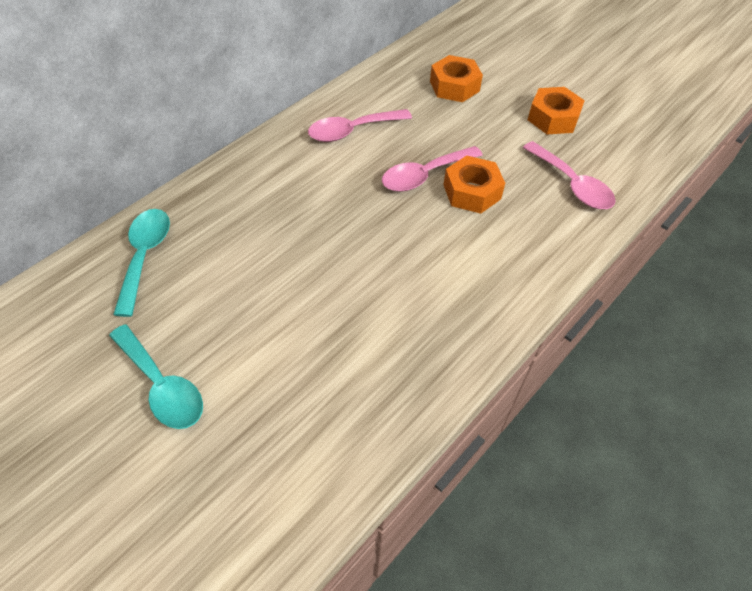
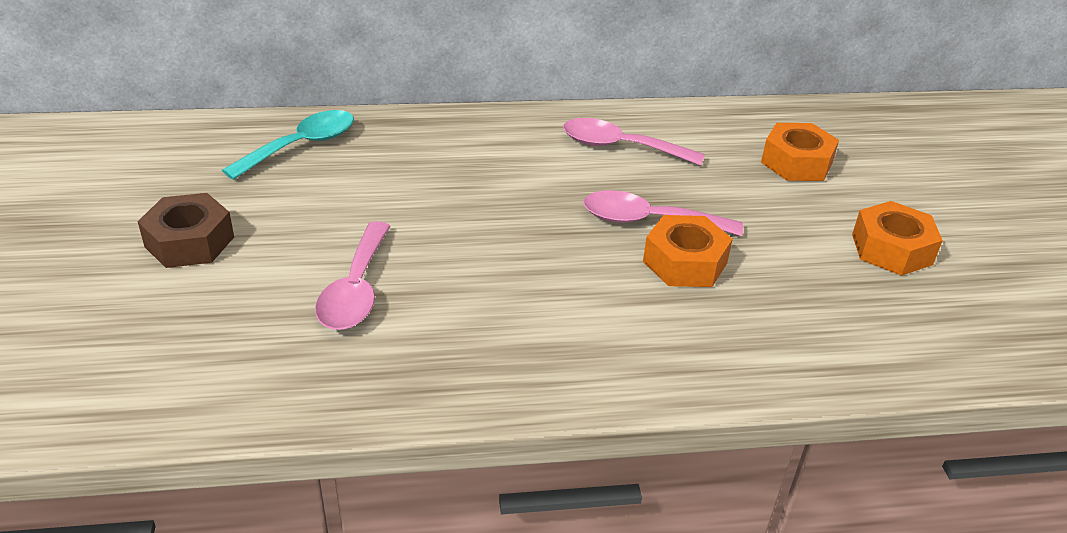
camera: 40 degrees right, 15 degrees down
turquoise spoon [109,324,203,429] -> brown nut [138,193,234,268]
pink spoon [523,141,616,209] -> pink spoon moved to [315,221,391,330]

